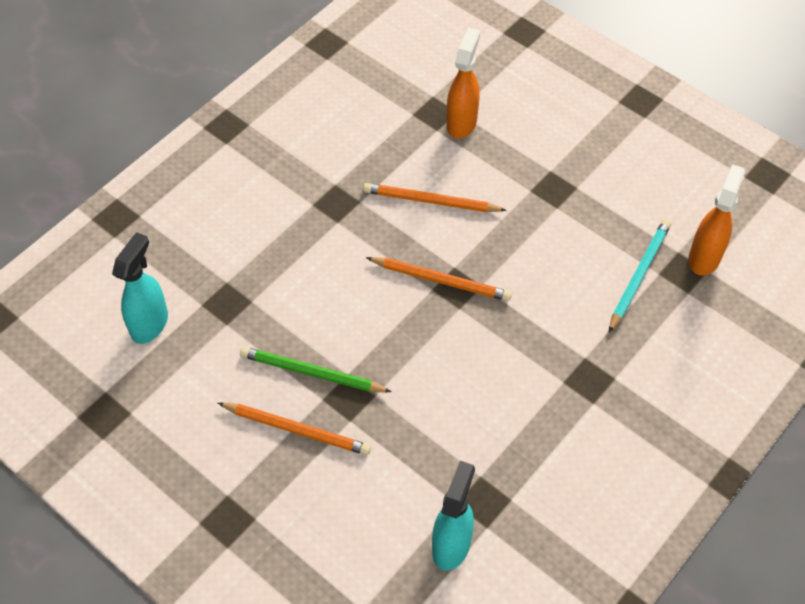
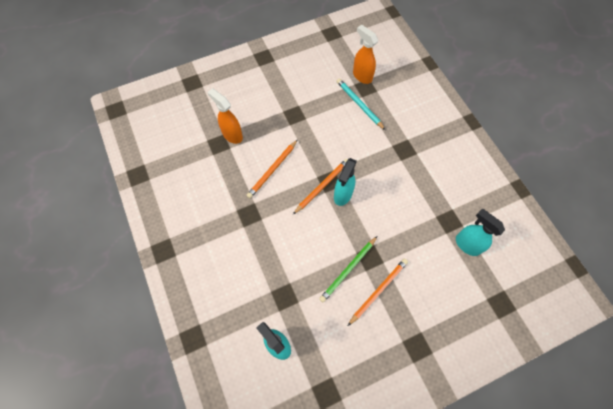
camera: 65 degrees left, 10 degrees up
none -> turquoise spray bottle [334,158,357,206]

